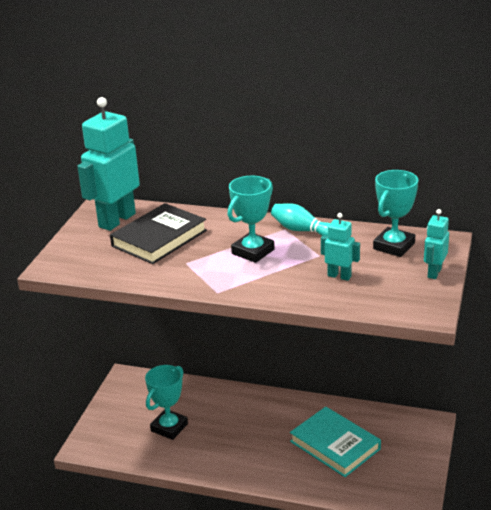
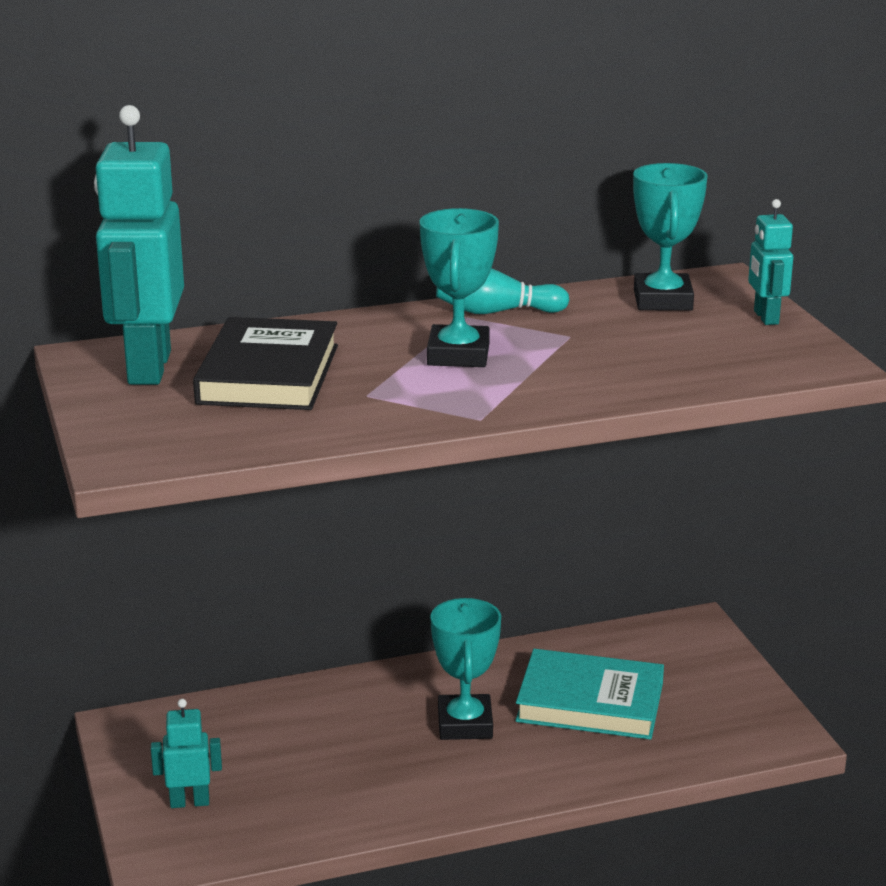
camera: 35 degrees left, 5 degrees down
turquoise trophy [145,365,188,440] -> turquoise trophy moved to [430,598,501,740]
turquoise robot [321,213,360,281] -> turquoise robot moved to [151,699,222,808]

